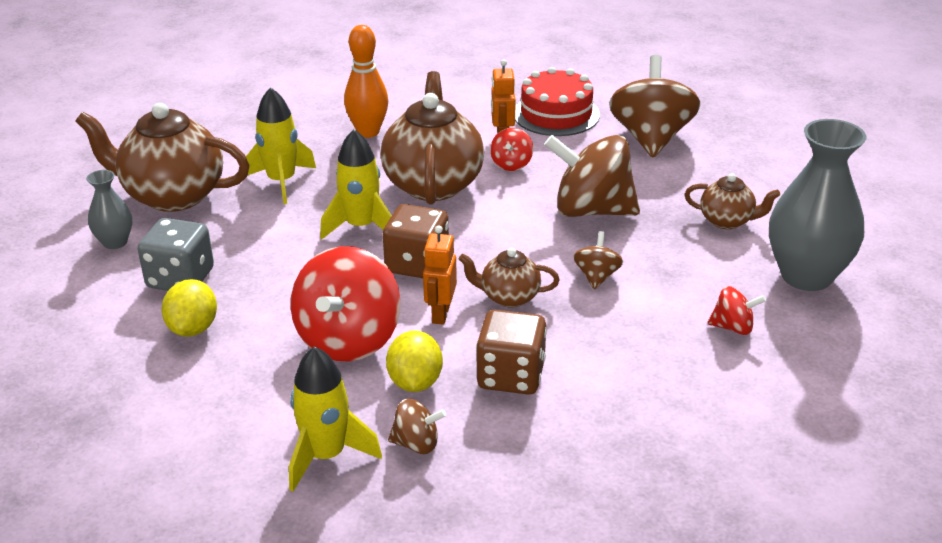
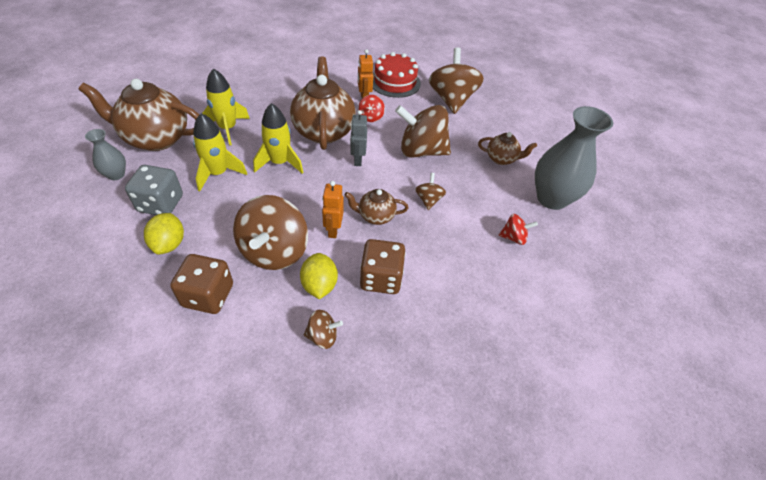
camera: 10 degrees left, 15 degrees up
yellow rocket [289,346,382,492] -> yellow rocket moved to [193,113,247,191]
red spinning top [290,246,401,362] -> brown spinning top [233,195,308,270]
orange bowling pin [344,25,388,138] -> none
brown dice [383,204,449,278] -> brown dice moved to [170,254,233,314]
none -> grey robot [350,110,367,166]

